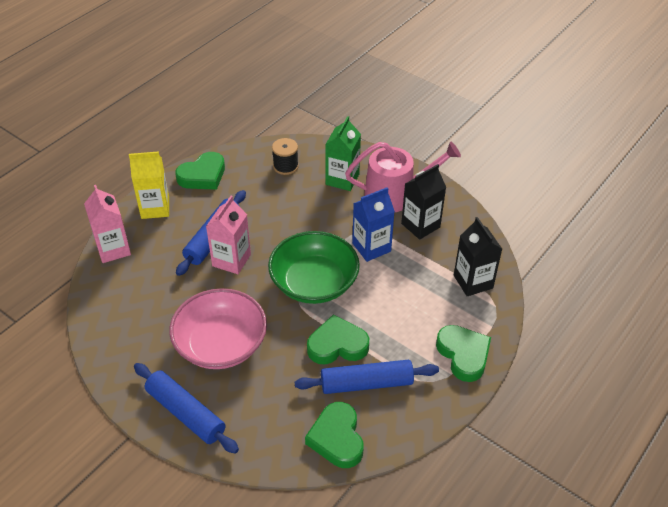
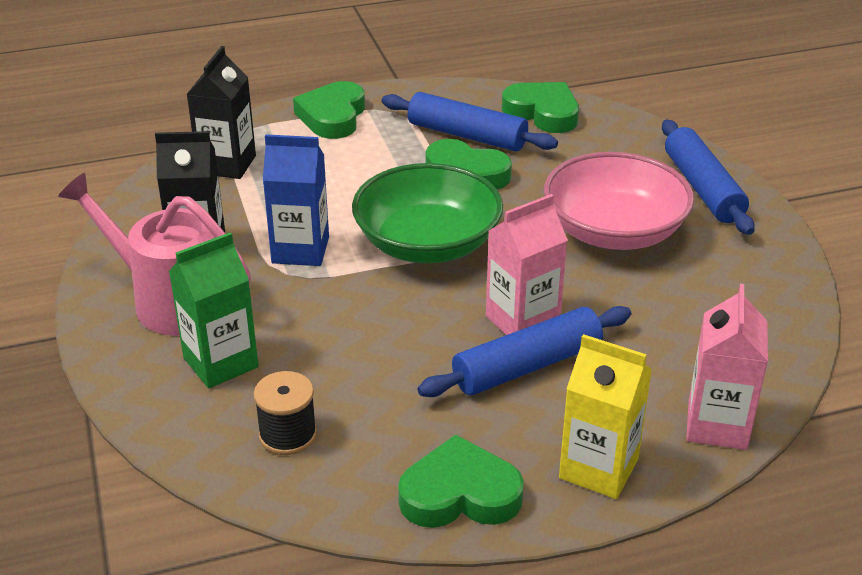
camera: 145 degrees left, 10 degrees down
green heart [305,402,364,468] -> green heart turned 75 degrees counterclockwise [502,82,579,133]

